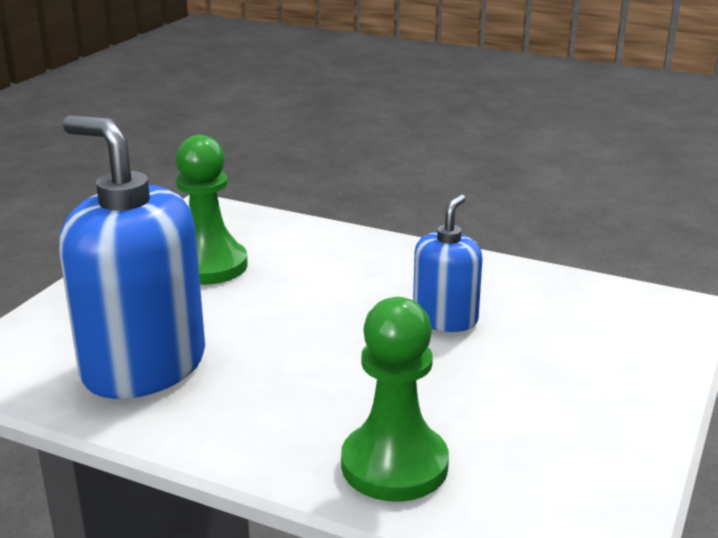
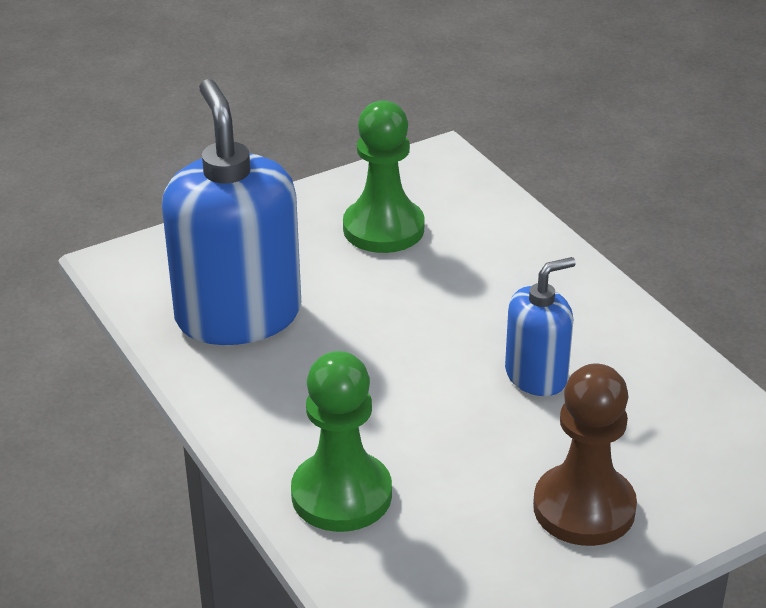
camera: 35 degrees right, 10 degrees up
none -> brown pawn [533,364,637,546]

